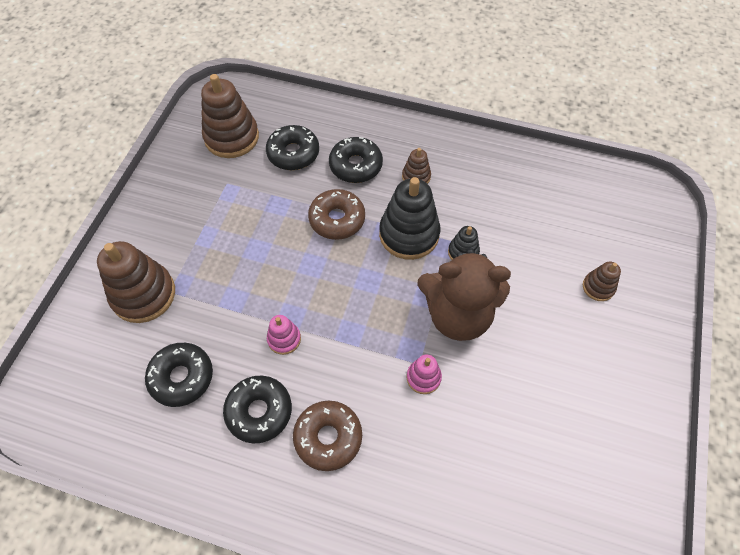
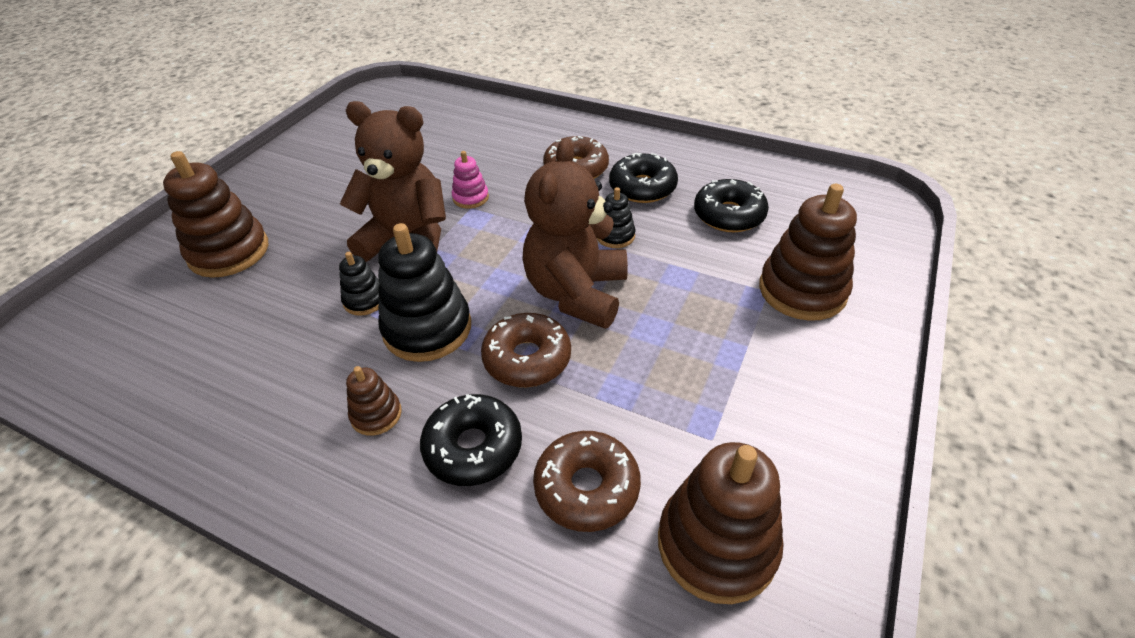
camera: 170 degrees left, 15 degrees down
black donut [266,125,319,170] -> brown donut [533,431,641,532]
pink stacking toy [267,315,301,355] -> black stacking toy [597,187,635,248]
brown stacking toy [583,261,621,301] -> brown stacking toy [163,151,268,278], size x1.97
none -> brown teddy bear [522,138,628,329]

